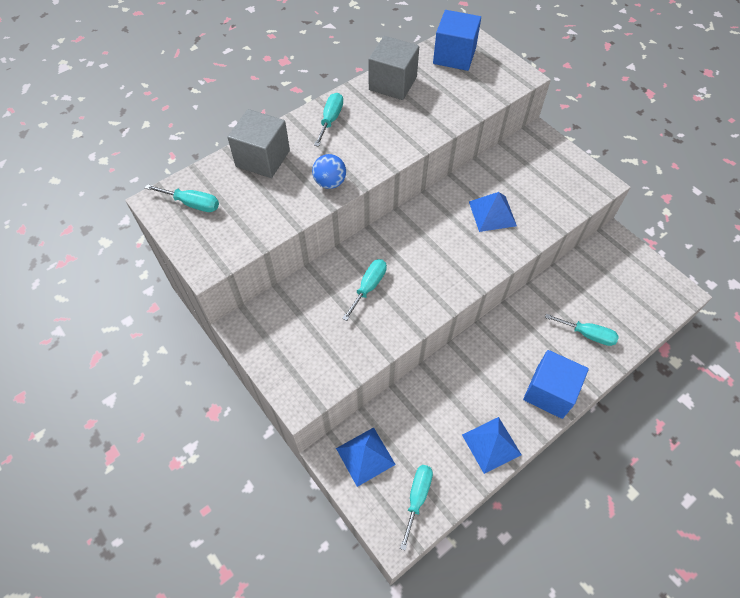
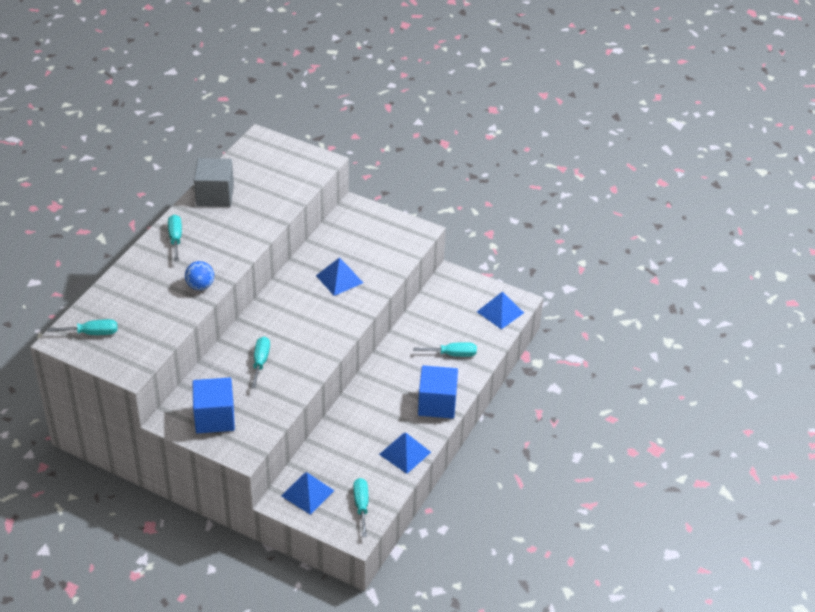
camera: 25 degrees left, 15 degrees down
grey cube [227,109,290,178] -> none
blue cube [433,10,481,71] -> blue cube moved to [192,377,235,433]
none -> blue pyramid [477,291,524,329]

